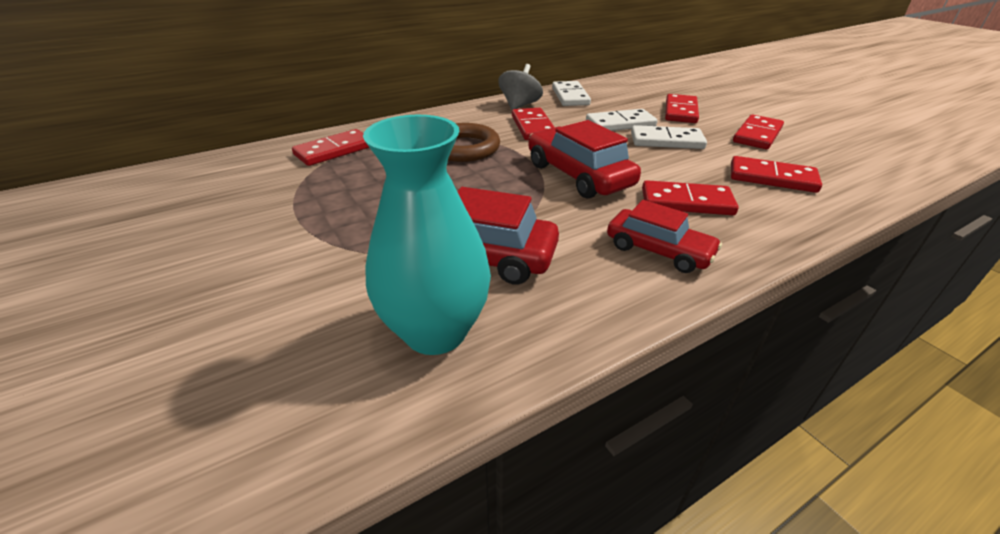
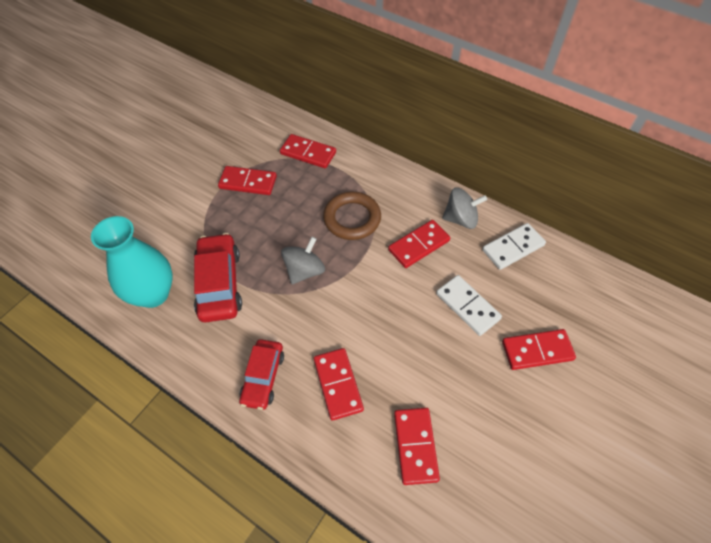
camera: 65 degrees right, 20 degrees up
red car [528,120,641,199] -> none
white domino [631,125,707,149] -> none
red domino [733,115,784,149] -> red domino moved to [218,166,277,195]
none -> grey spinning top [281,237,325,284]

